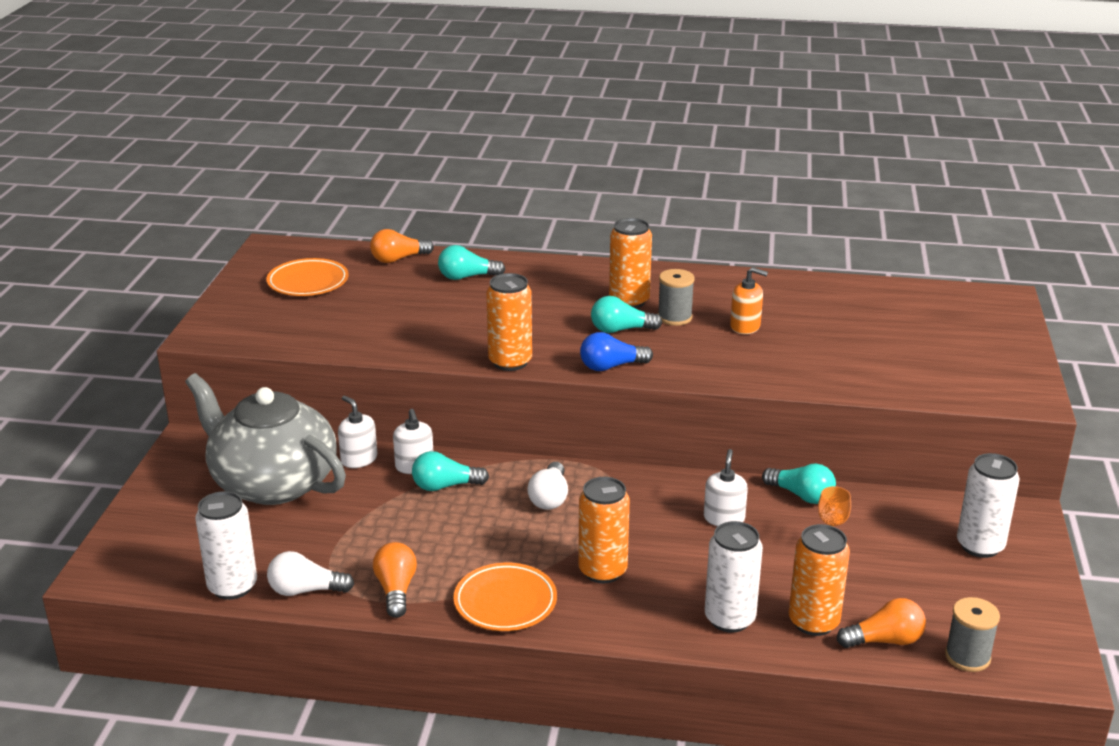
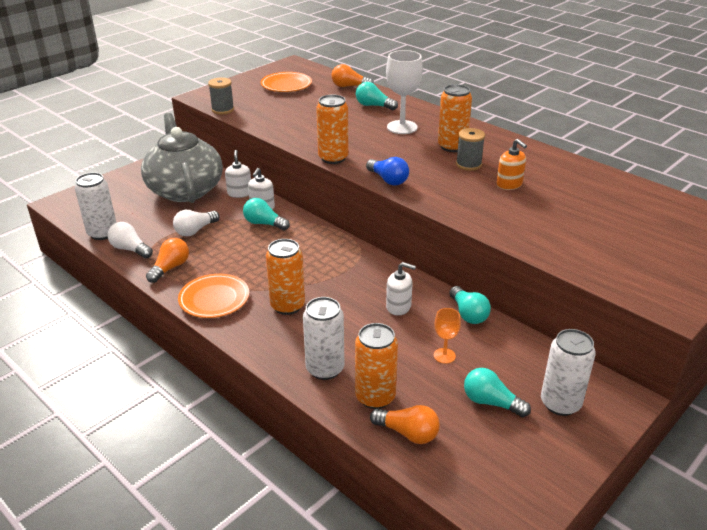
camera: 35 degrees right, 5 degrees up
white light bulb [527,462,568,510] -> white light bulb moved to [173,210,219,237]
blue light bulb [580,332,653,371] -> blue light bulb turned 150 degrees counterclockwise [366,157,409,186]
turquoise light bulb [591,296,662,333] -> turquoise light bulb moved to [464,368,531,417]
white soap dispenser [704,449,748,526] -> white soap dispenser turned 60 degrees clockwise [386,262,416,316]
grey spool [945,597,1000,672] -> grey spool moved to [208,77,234,114]
none -> white goblet [386,50,423,134]

